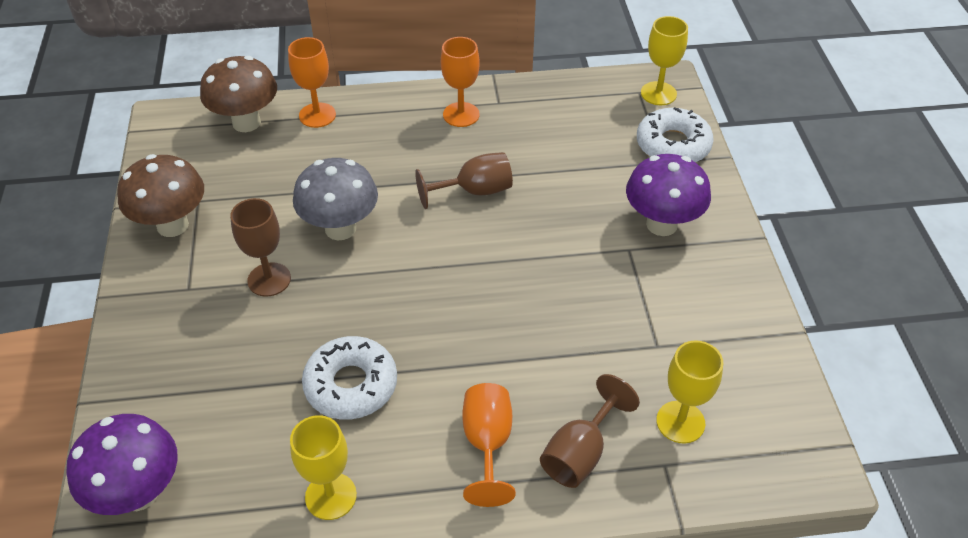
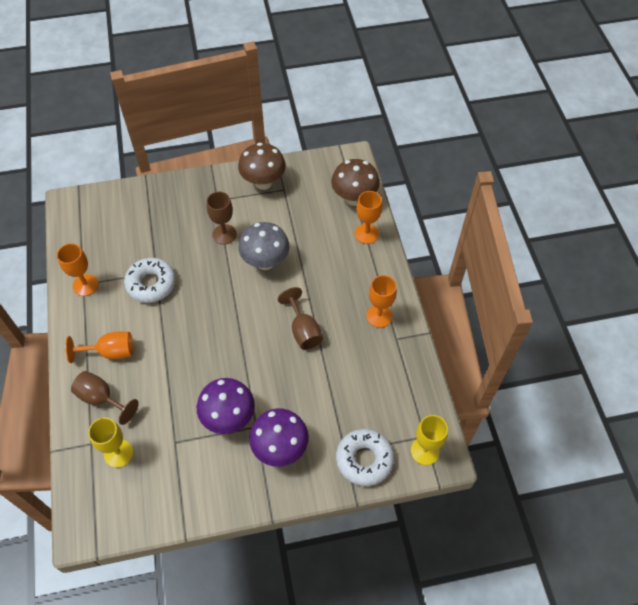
camera: 85 degrees right, 10 degrees up
purple mushroom [66,414,178,515] -> purple mushroom moved to [197,378,255,434]
yellow goblet [290,415,357,520] -> orange goblet [57,243,98,296]

